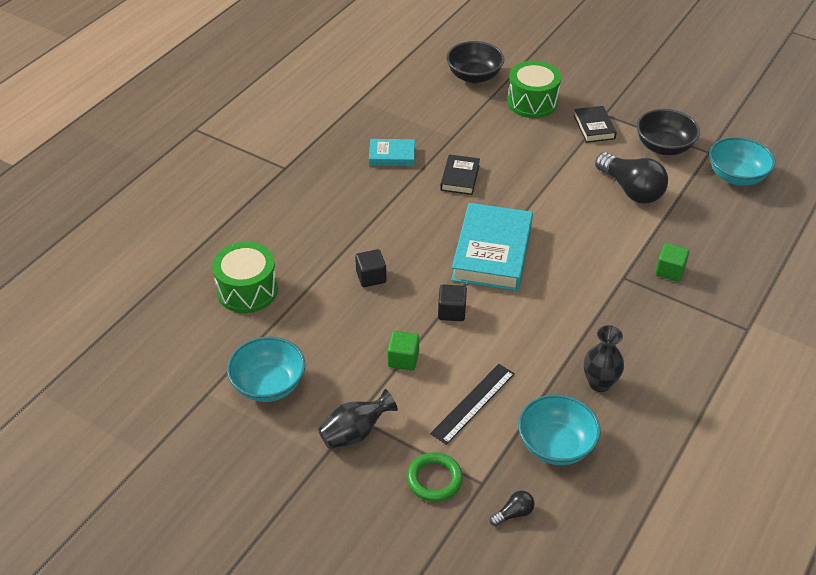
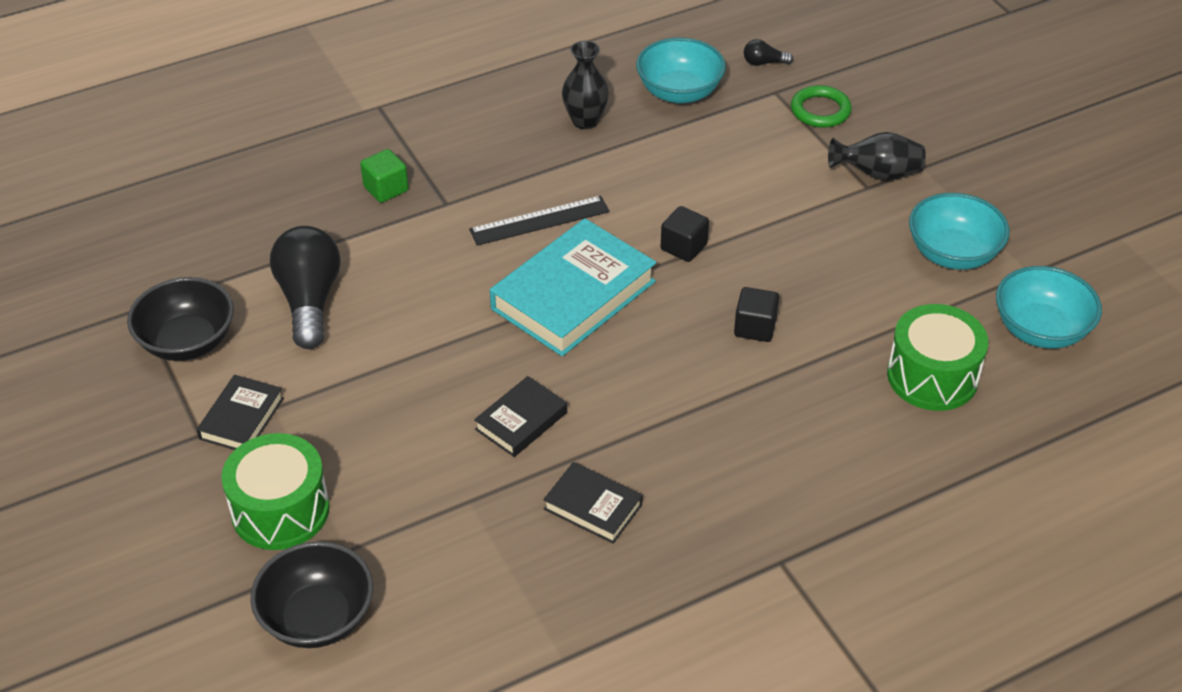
camera: 150 degrees left, 0 degrees up
turquoise book [369,139,415,166] -> black book [543,462,643,544]
green cube [387,331,419,371] -> none
black ruler [430,364,515,445] -> black ruler moved to [469,196,610,246]
turquoise bowl [709,137,775,186] -> turquoise bowl moved to [996,266,1102,349]

